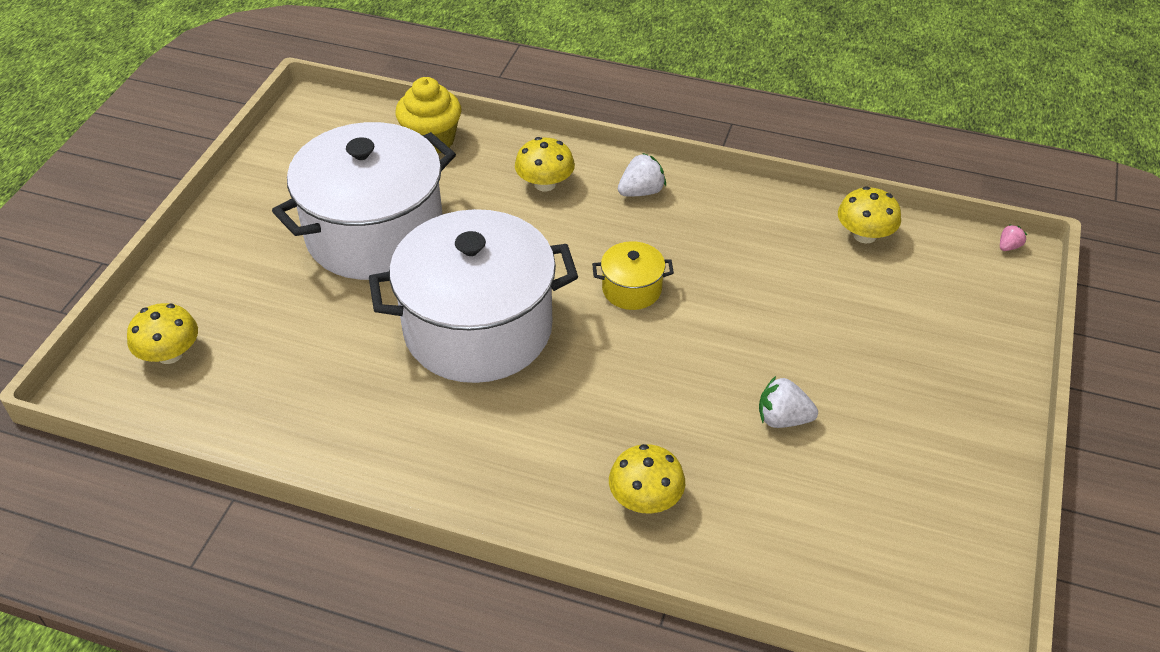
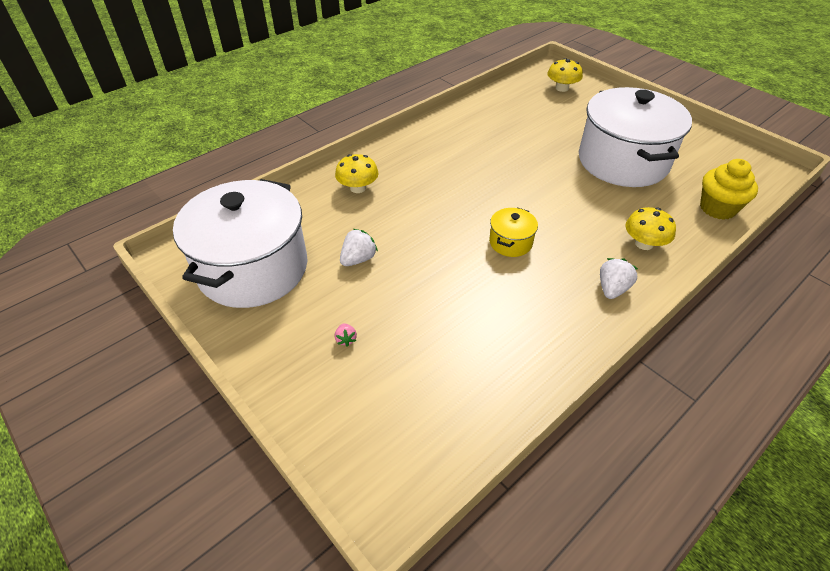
camera: 120 degrees right, 0 degrees up
white pot [369,209,578,383] -> white pot moved to [173,179,308,308]
white strawberry [618,153,666,196] -> white strawberry turned 150 degrees counterclockwise [600,258,638,299]
yellow mushroom [838,186,901,243] -> none
pink strawberry [1000,224,1027,251] -> pink strawberry moved to [335,323,357,347]

